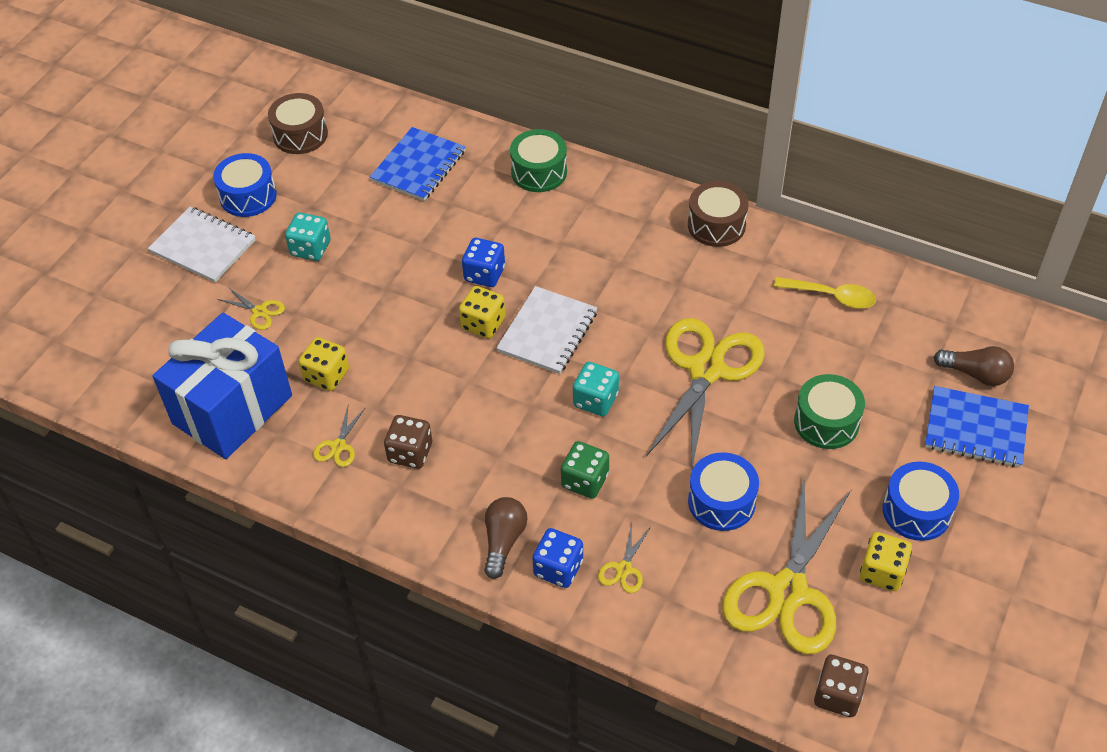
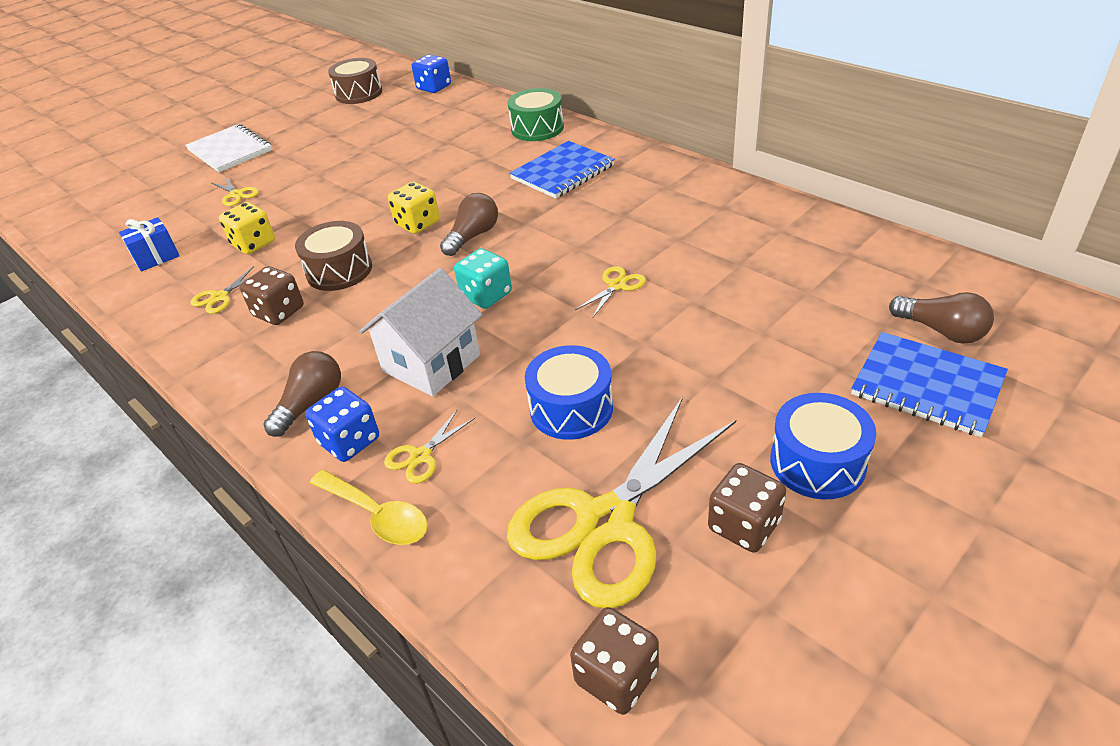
camera: 20 degrees right, 10 degrees down
blue gift [153,313,292,459] -> blue gift [119,217,180,272], size x0.41
blue drum [213,153,277,217] -> none
turquoise dice [285,212,331,261] -> none
blue notebook [370,127,465,201] -> blue notebook moved to [509,141,615,199]
blue dice [462,238,505,287] -> blue dice moved to [412,55,451,93]
white notebook [496,286,597,374] -> brown light bulb [440,193,498,256]
green dice [561,441,609,499] -> white house [359,268,482,397]
yellow scissors [646,318,765,468] -> yellow scissors [575,266,646,317], size x0.40
brown drum [688,181,749,247] -> brown drum moved to [295,221,372,291]
yellow spoon [774,277,876,309] -> yellow spoon moved to [310,470,428,545]
green drum [794,374,865,449] -> none
yellow dice [860,532,912,591] -> brown dice [708,463,786,552]

